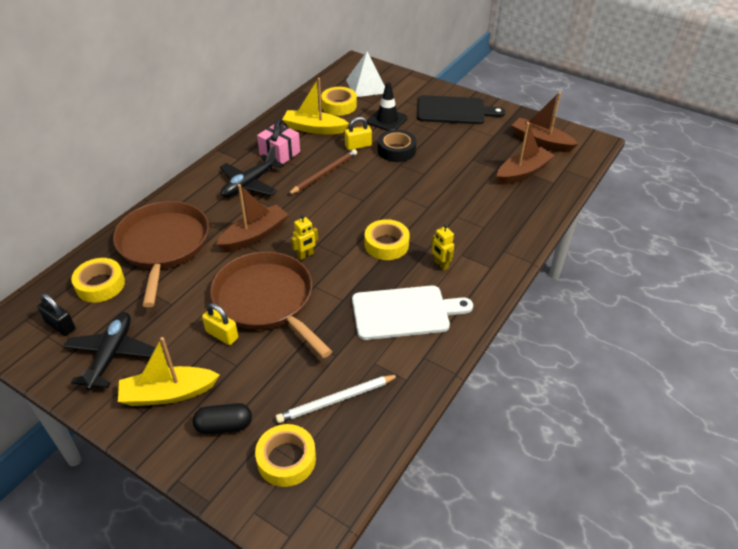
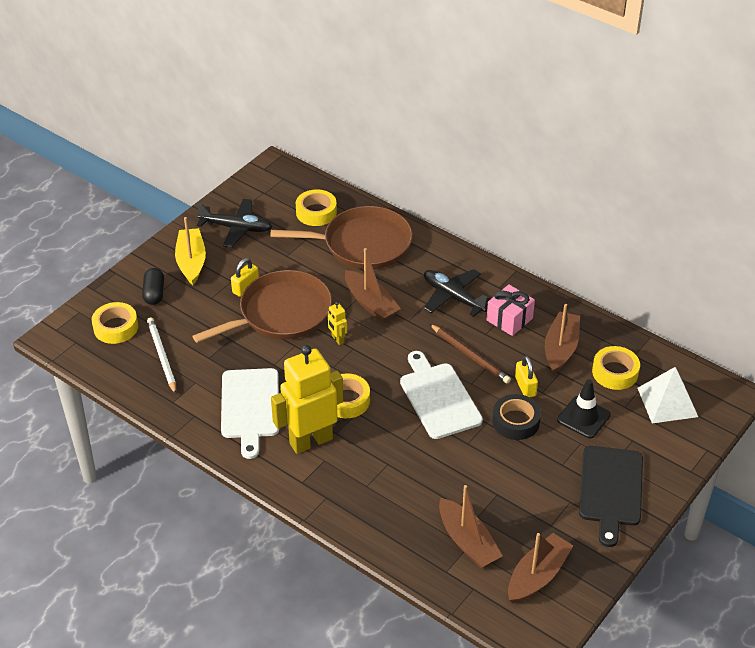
camera: 95 degrees right, 0 degrees up
black padlock [38,294,75,336] -> none
yellow boat [282,78,349,134] -> brown boat [545,304,580,374]
yellow robot [431,224,454,271] -> yellow robot [271,345,343,454], size x2.46
none -> white cutting board [400,351,483,439]

